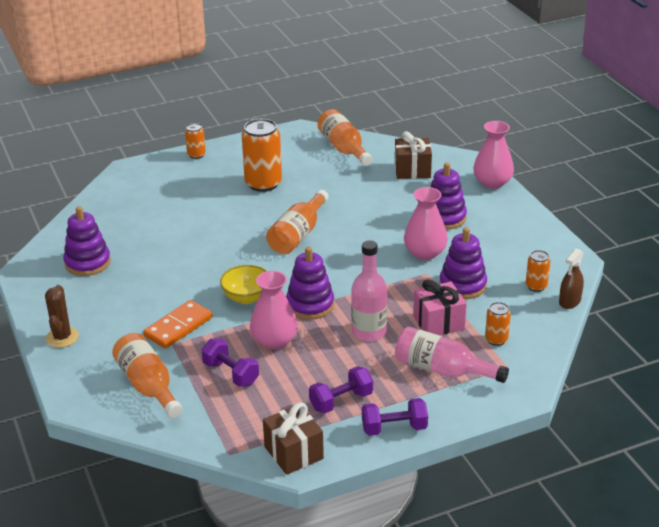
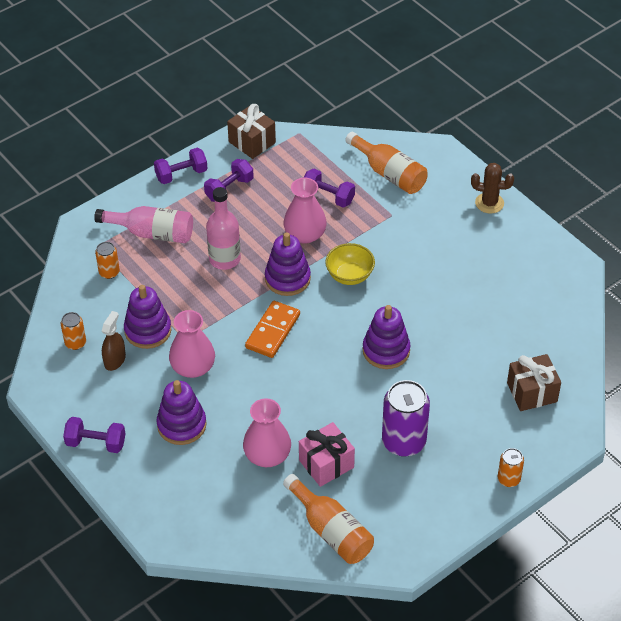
camera: 165 degrees right, 15 degrees up
brown cactus [45,285,79,348] -> brown cactus turned 60 degrees counterclockwise [471,163,514,214]
purple stacking toy [63,206,111,276] -> purple stacking toy moved to [363,305,410,369]
orange domino [143,300,212,349] -> orange domino moved to [245,301,300,358]
orange can [242,119,282,192] -> purple can [382,380,430,457]
orange bottle [266,190,329,254] -> none
brown gift [395,131,432,179] -> brown gift moved to [507,354,561,411]
pink gift [413,279,467,335] -> pink gift moved to [299,422,355,487]
pink vase [473,121,514,189] -> pink vase moved to [243,398,291,467]
brown spray bottle [559,248,584,309] -> brown spray bottle moved to [102,311,126,371]
none -> purple dumbbell [63,417,125,453]

